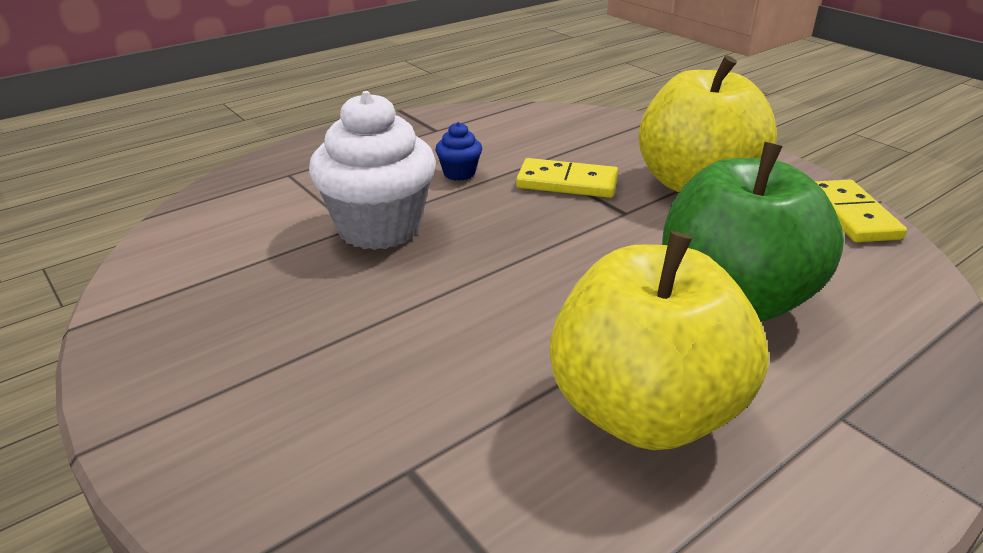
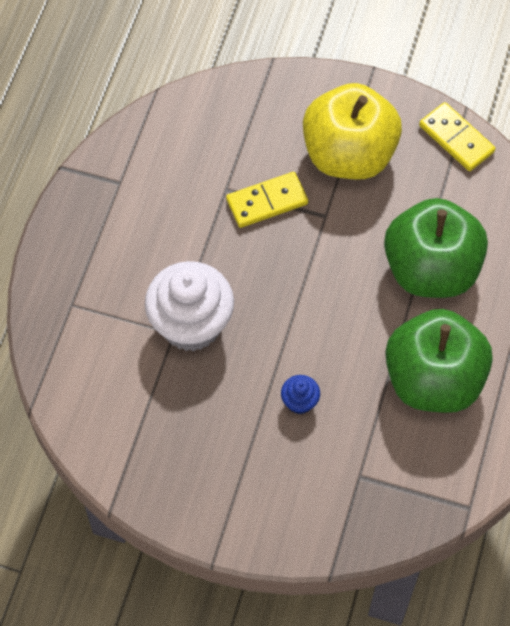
camera: 35 degrees left, 30 degrees up
blue cupcake [435,122,482,181] -> blue cupcake moved to [281,375,320,414]
yellow apple [550,231,769,450] -> green apple [385,309,493,413]

